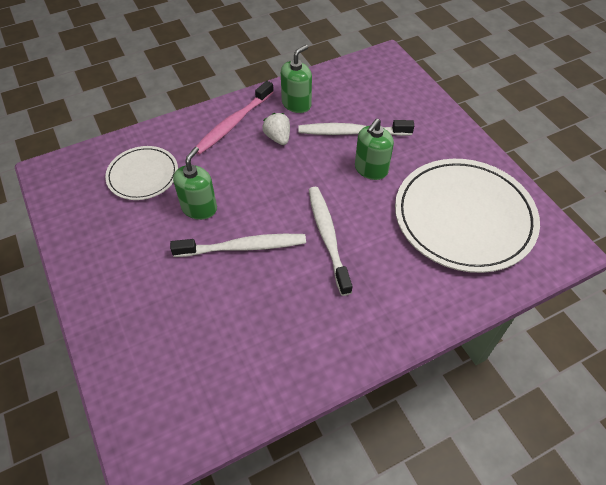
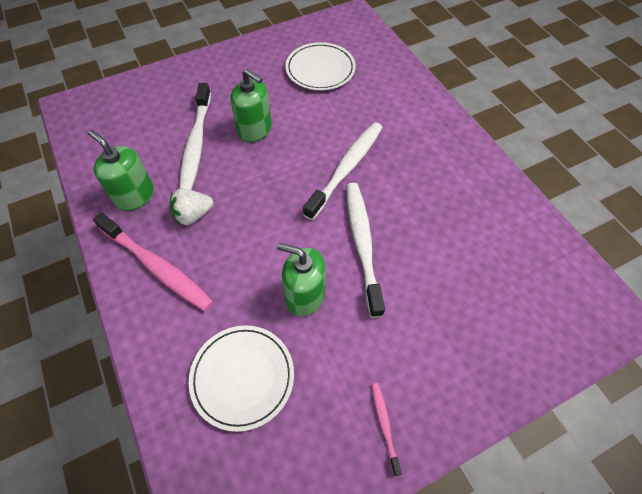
camera: 90 degrees left, 5 degrees up
white toothbrush [309,187,352,296] -> white toothbrush turned 135 degrees clockwise [303,122,383,220]
white plate [395,159,540,273] -> white plate [285,42,356,91], size x0.54
none -> pink toothbrush [371,383,402,476]

